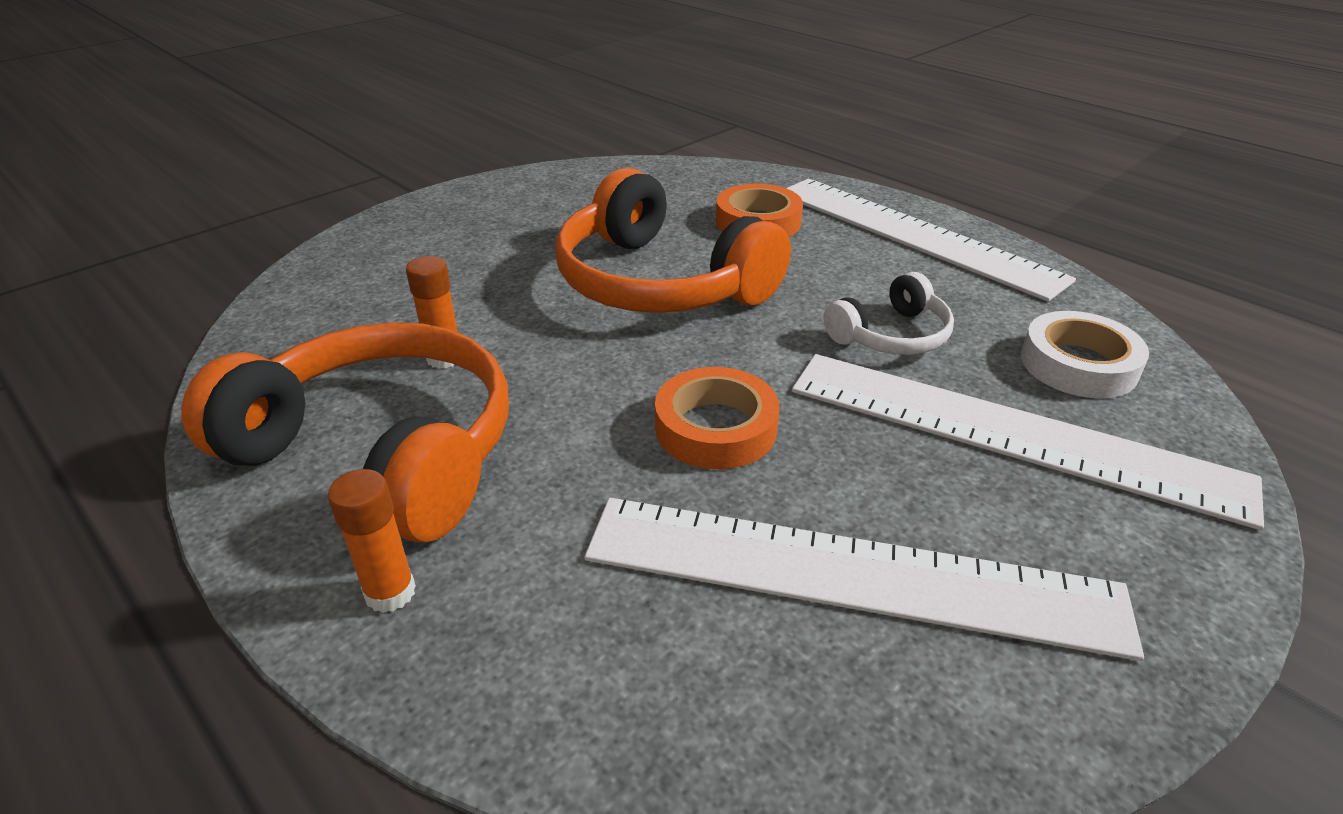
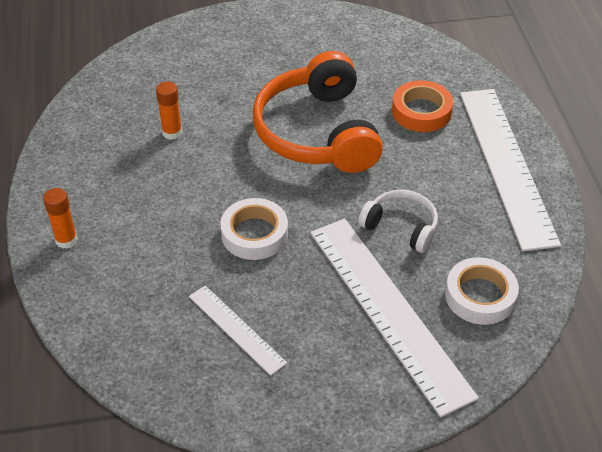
camera: 35 degrees right, 10 degrees up
orange headphones [181,322,509,543] -> none
white ruler [584,498,1144,661] -> white ruler [189,285,287,376], size x0.50
orange tape [655,367,779,469] -> white tape [220,198,288,260]
white headphones [823,272,954,355] -> white headphones turned 150 degrees counterclockwise [358,190,438,253]

